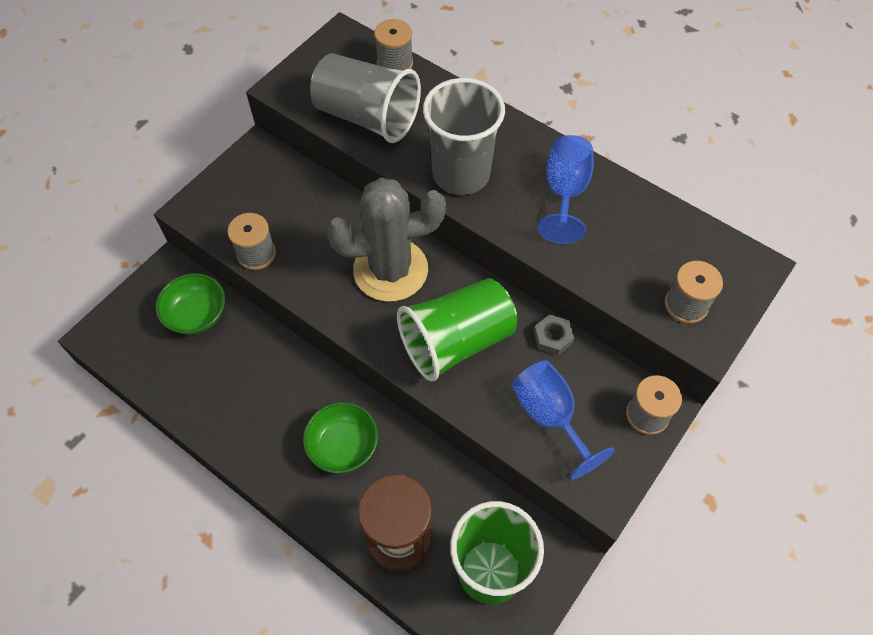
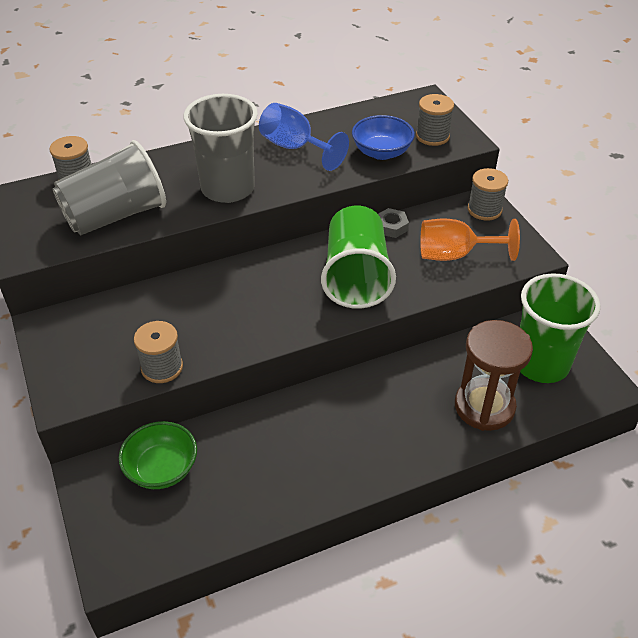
camera: 60 degrees left, 15 degrees down
green bowl [303,402,378,474] -> none
grey cactus [326,178,446,302] -> none
blue goblet [511,360,615,479] -> orange goblet [420,219,520,261]
none -> blue bowl [352,115,415,160]

